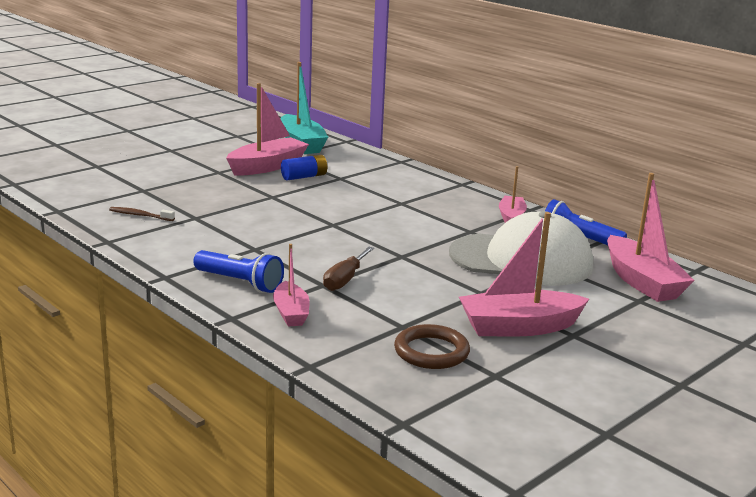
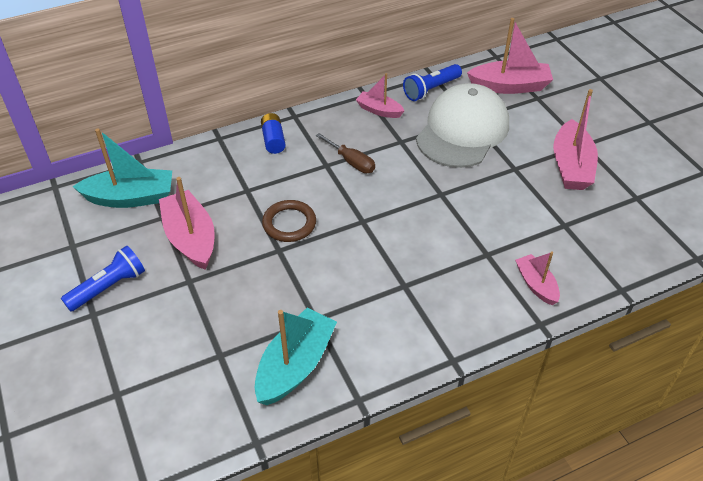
camera: 70 degrees left, 25 degrees up
brown toothbrush [109,207,175,221] -> turquoise boat [255,308,337,405]
blue flashlight [193,250,284,293] -> blue flashlight moved to [61,246,145,312]
pink boat [273,244,309,327] -> pink boat turned 120 degrees counterclockwise [515,252,560,305]
blue battery [281,155,327,181] -> blue battery moved to [261,113,286,154]
brown screwdriver [323,247,374,291] -> brown screwdriver moved to [316,133,375,173]
brown ring [394,324,470,369] -> brown ring moved to [262,200,316,242]

